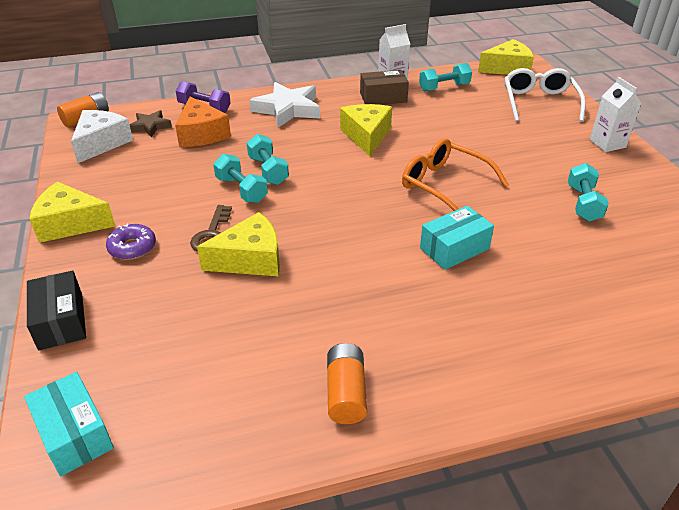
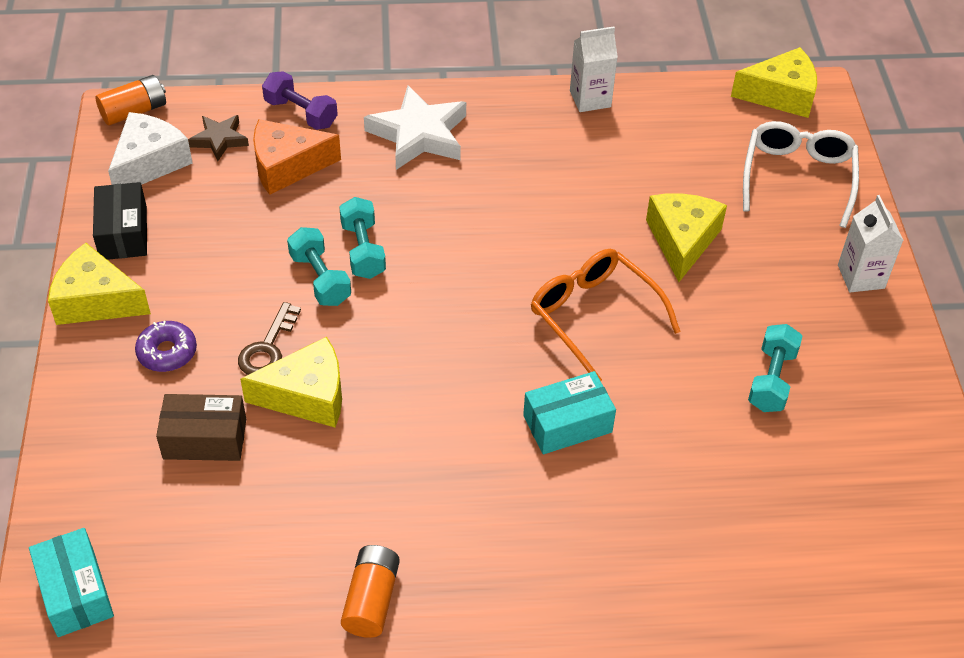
camera: 10 degrees right, 10 degrees up
black box [27,271,86,350] -> black box moved to [93,182,147,260]
orange cheese [175,96,231,147] -> orange cheese turned 90 degrees clockwise [253,119,341,195]
yellow cheese [340,104,392,156] -> yellow cheese moved to [646,193,727,282]
brown box [360,70,409,105] -> brown box moved to [156,394,246,461]
turquoise dumbbell [419,63,472,92] -> none

